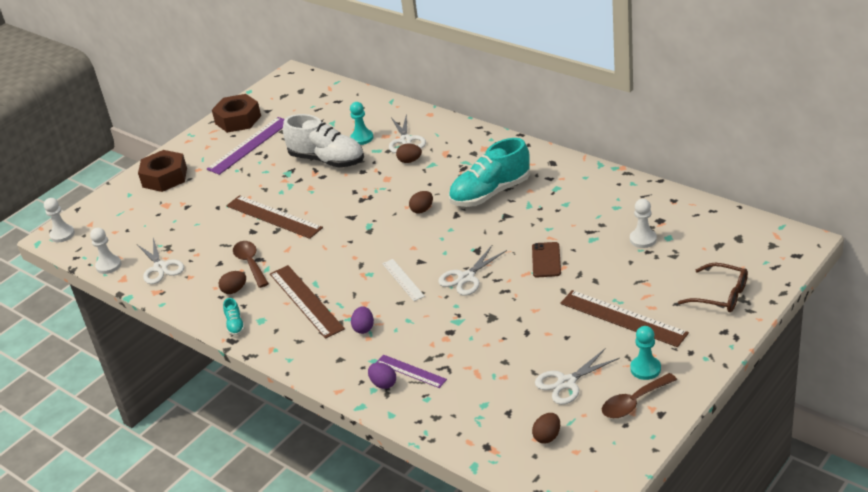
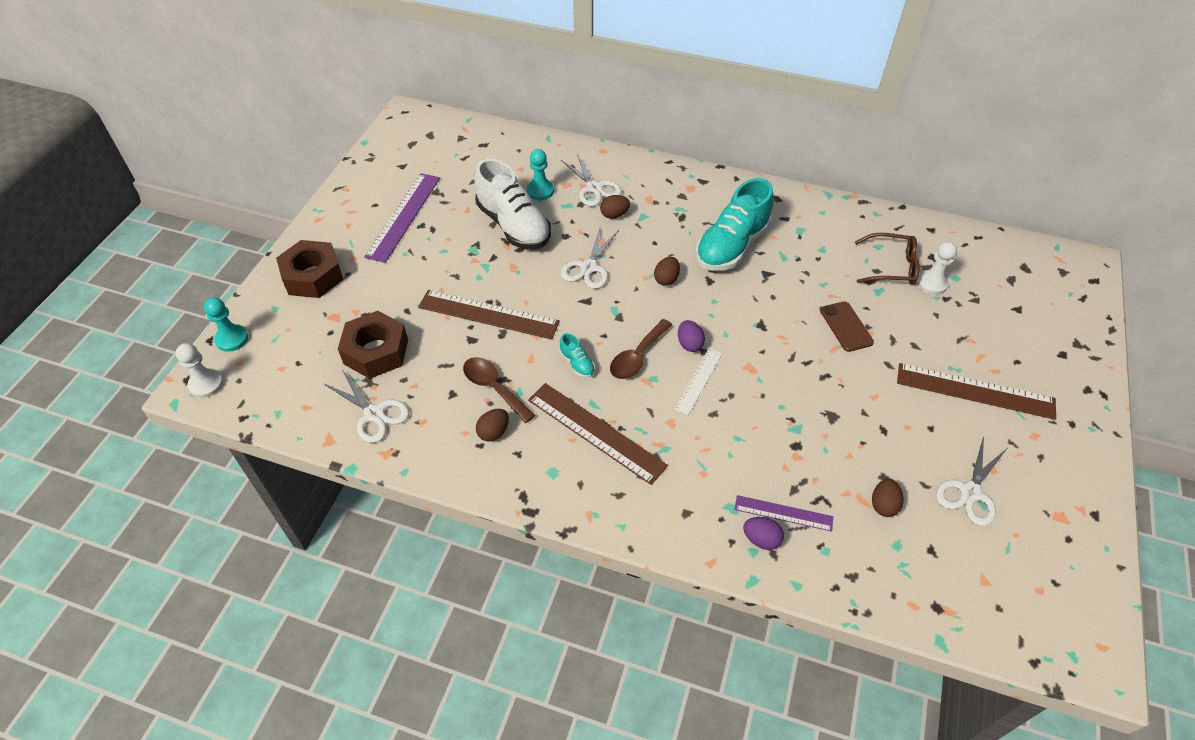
camera: 25 degrees left, 15 degrees up
white pawn [90,228,121,274] -> none
brown nut [212,94,261,133] -> brown nut moved to [338,311,408,379]
turquoise shoe [223,298,245,336] -> turquoise shoe moved to [560,333,595,378]
white shoe [283,114,364,167] -> white shoe turned 45 degrees clockwise [474,158,551,250]
purple egg [351,306,374,334] -> purple egg moved to [678,320,705,352]
white ruler [382,259,425,301] -> white ruler turned 75 degrees clockwise [674,348,722,415]
white scissors [438,246,507,296] -> white scissors moved to [561,228,619,289]
brown egg [532,413,560,443] -> brown egg moved to [872,478,903,517]
brown spoon [602,373,677,418] -> brown spoon moved to [610,319,672,379]
turquoise pawn [630,326,661,380] -> turquoise pawn moved to [204,297,248,352]
brown glasses [678,263,748,312] -> brown glasses moved to [855,233,919,285]

